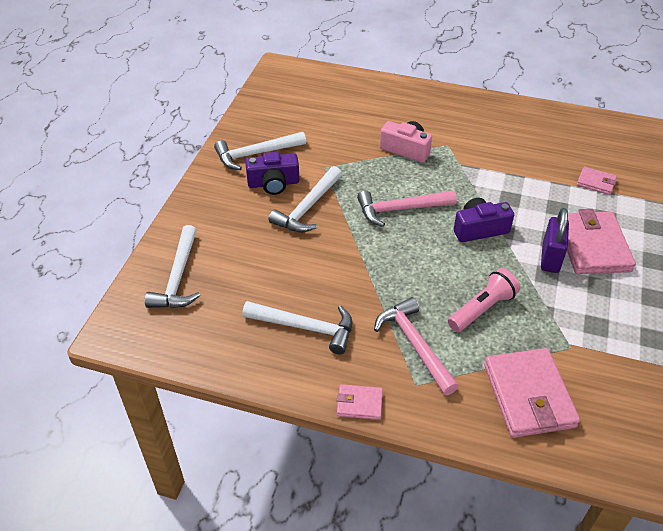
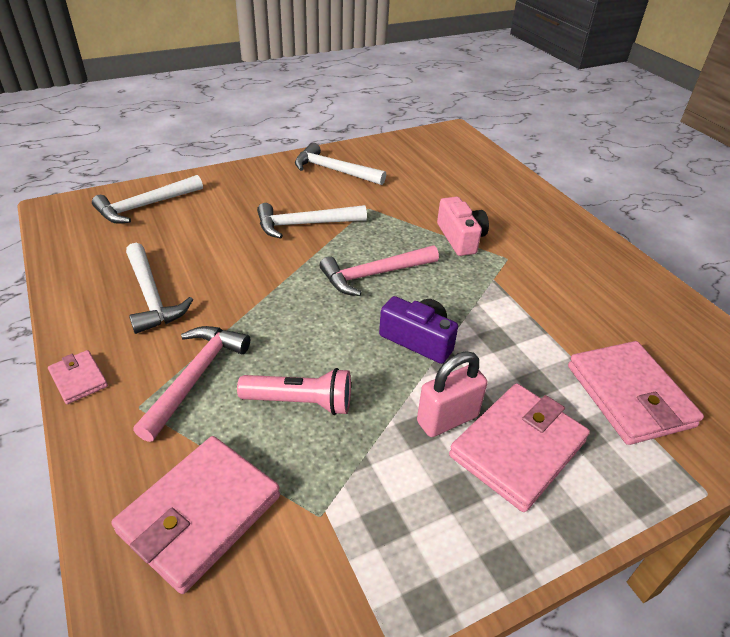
camera: 45 degrees right, 5 degrees down
purple camera [245,152,299,195] -> none
pink hammer [357,190,457,227] -> pink hammer turned 60 degrees counterclockwise [320,245,439,296]
purple padlock [541,208,569,273] -> pink padlock [417,351,488,437]
pink wallet [577,167,617,195] -> pink wallet [568,341,704,445], size x2.03

